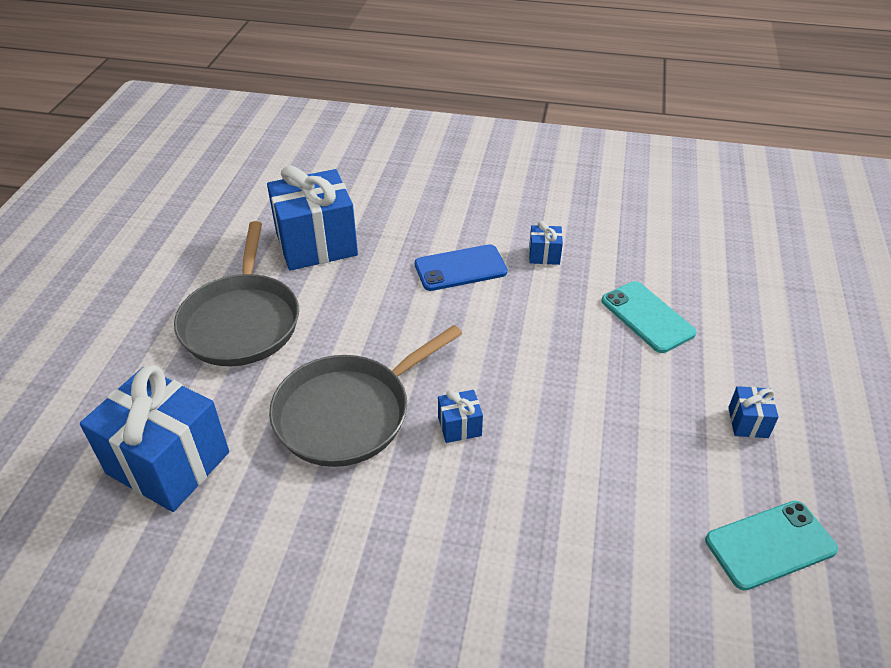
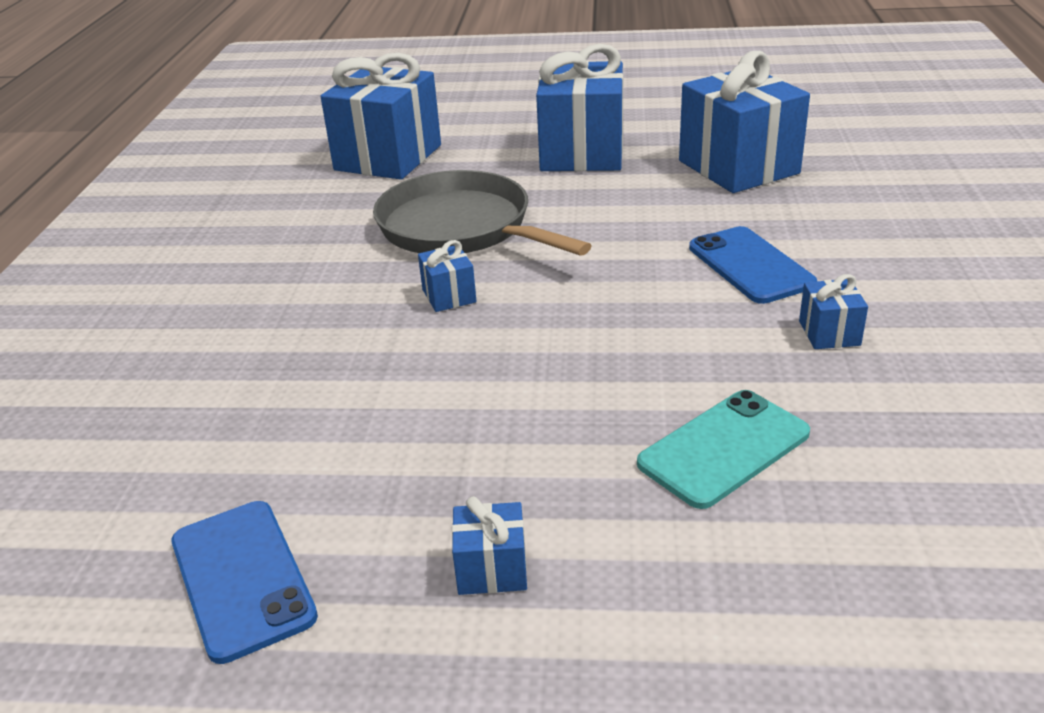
camera: 85 degrees right, 10 degrees down
grey pan [174,221,299,366] -> blue gift [536,44,623,171]
turquoise phone [705,501,838,591] -> blue phone [172,501,318,664]

